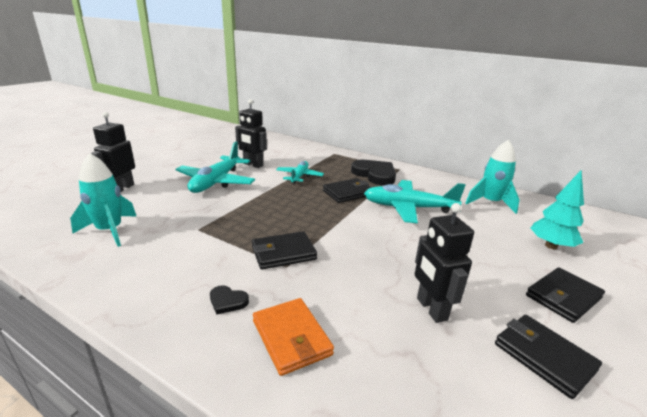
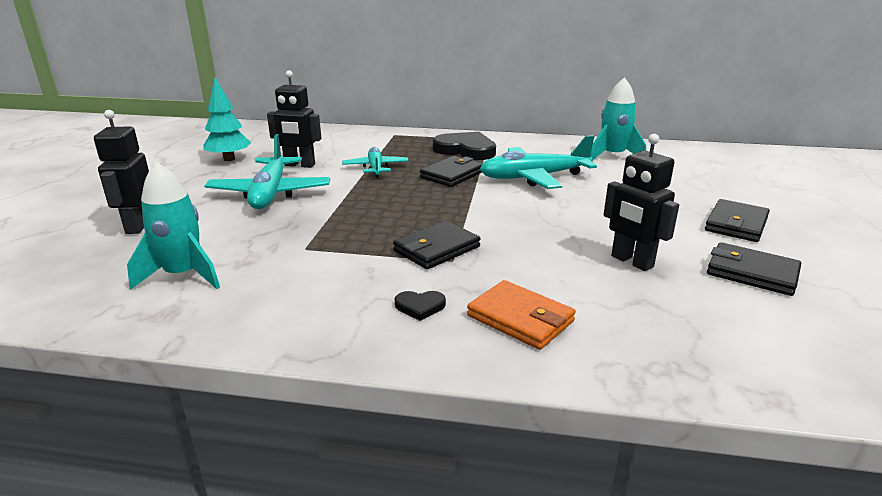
camera: 20 degrees left, 0 degrees up
turquoise tree [530,170,584,249] -> turquoise tree moved to [203,77,251,161]

